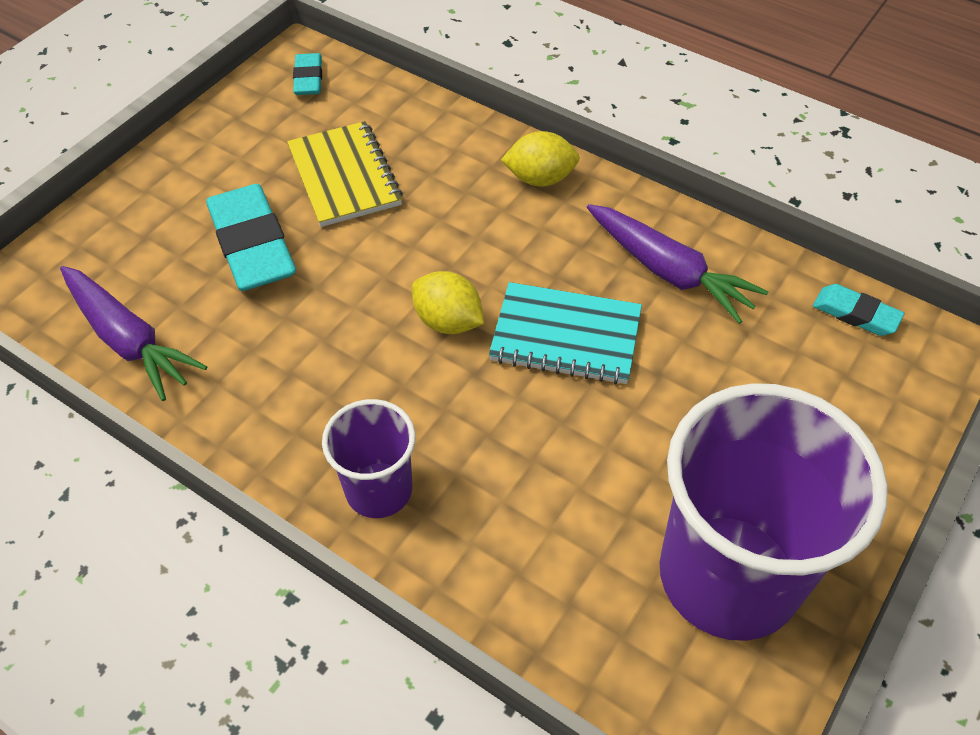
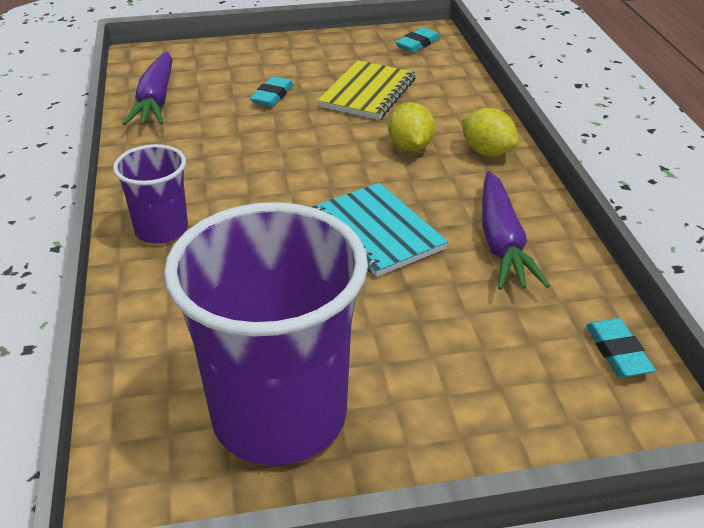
camera: 45 degrees right, 15 degrees down
turquoise eraser [206,184,296,291] -> turquoise eraser [250,76,294,107], size x0.52
yellow lemon [412,271,484,334] -> yellow lemon moved to [388,102,435,152]

